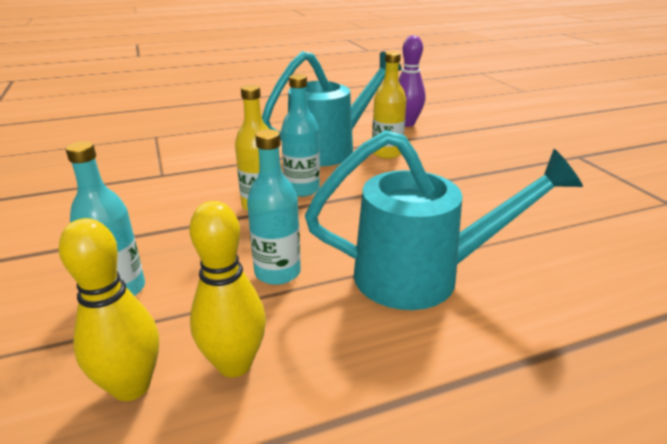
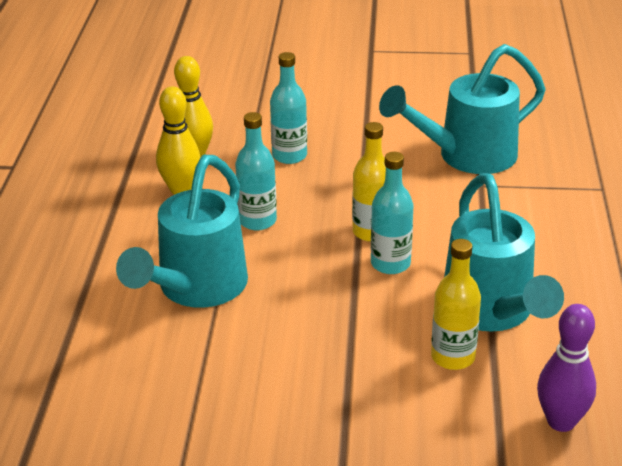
camera: 115 degrees right, 5 degrees up
none -> turquoise watering can [379,44,546,174]

